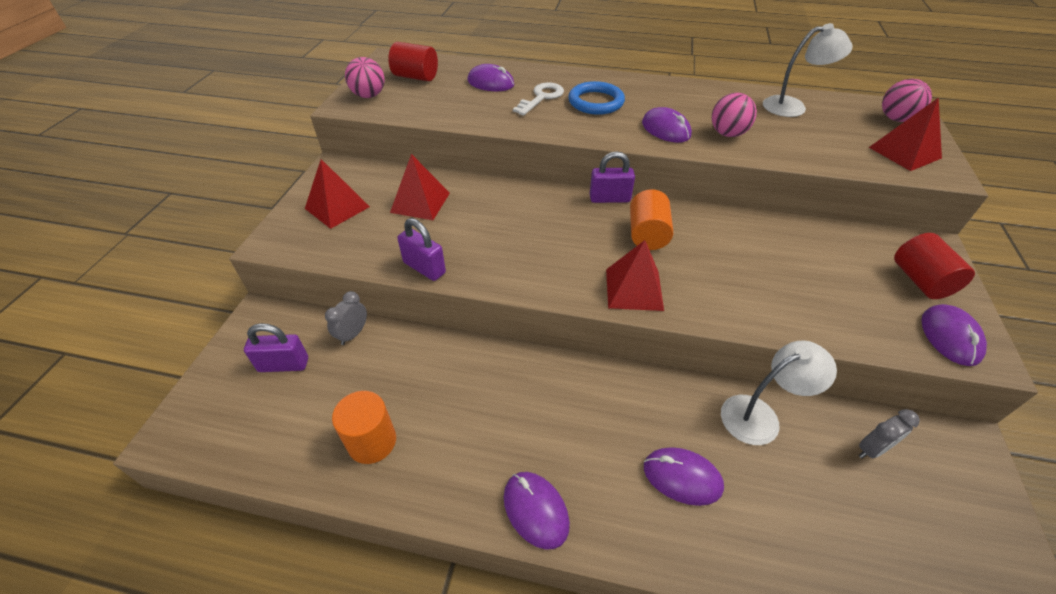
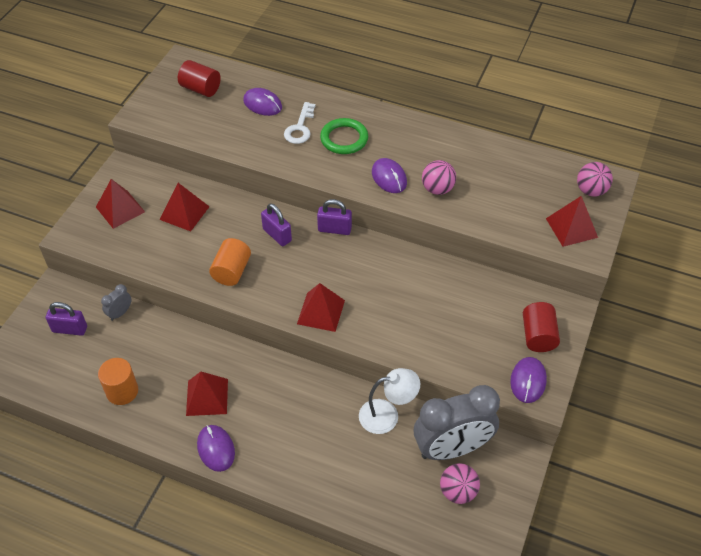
camera: 10 degrees right, 5 degrees up
pink ball [345,57,385,98] -> pink ball moved to [440,463,480,504]
purple padlock [397,218,446,281] -> purple padlock moved to [261,203,292,246]
white key [513,82,564,116] -> white key turned 150 degrees clockwise [284,102,316,144]
blue ring [568,81,625,115] -> green ring [320,118,368,154]
orange cylinder [630,189,673,250] -> orange cylinder moved to [209,238,251,286]
purple mouse [644,447,724,506] -> none
white lamp [763,23,853,117] -> none
grey clock [859,409,920,458] -> grey clock [414,385,500,460], size x2.43
none -> red pyramid [186,372,228,416]

